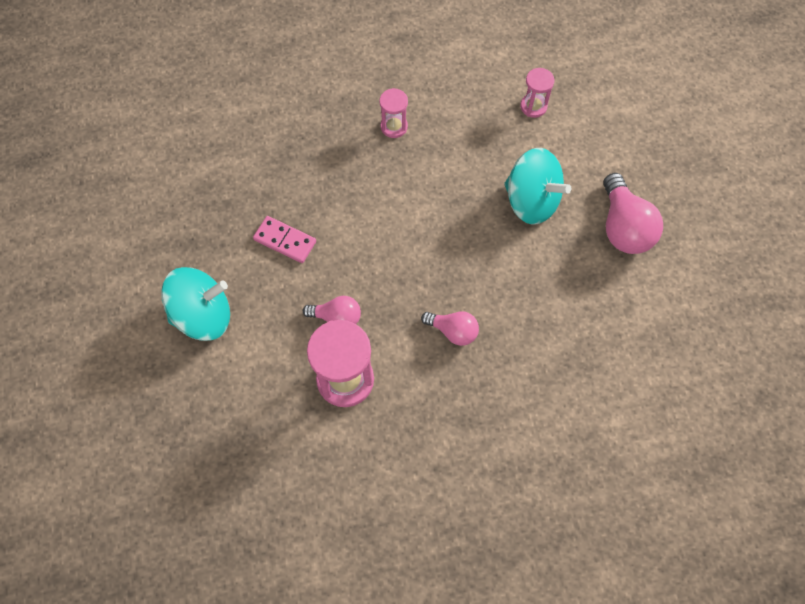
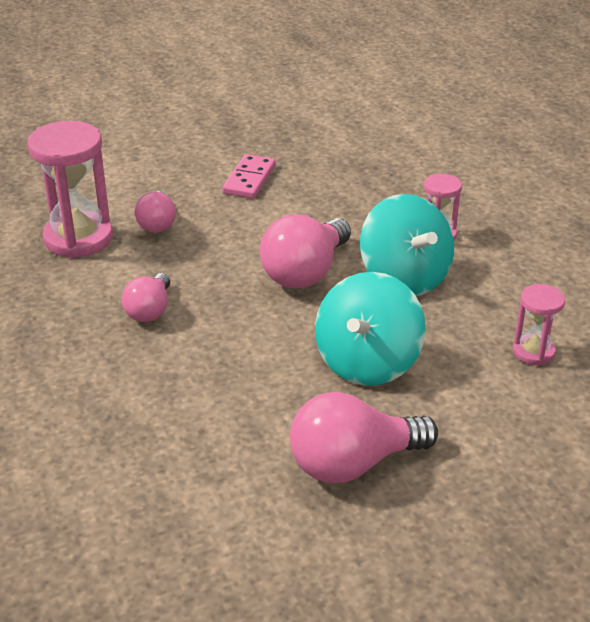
camera: 80 degrees right, 30 degrees down
turquoise spinning top [161,267,230,341] -> turquoise spinning top moved to [360,194,454,296]
none -> pink light bulb [260,215,351,288]

